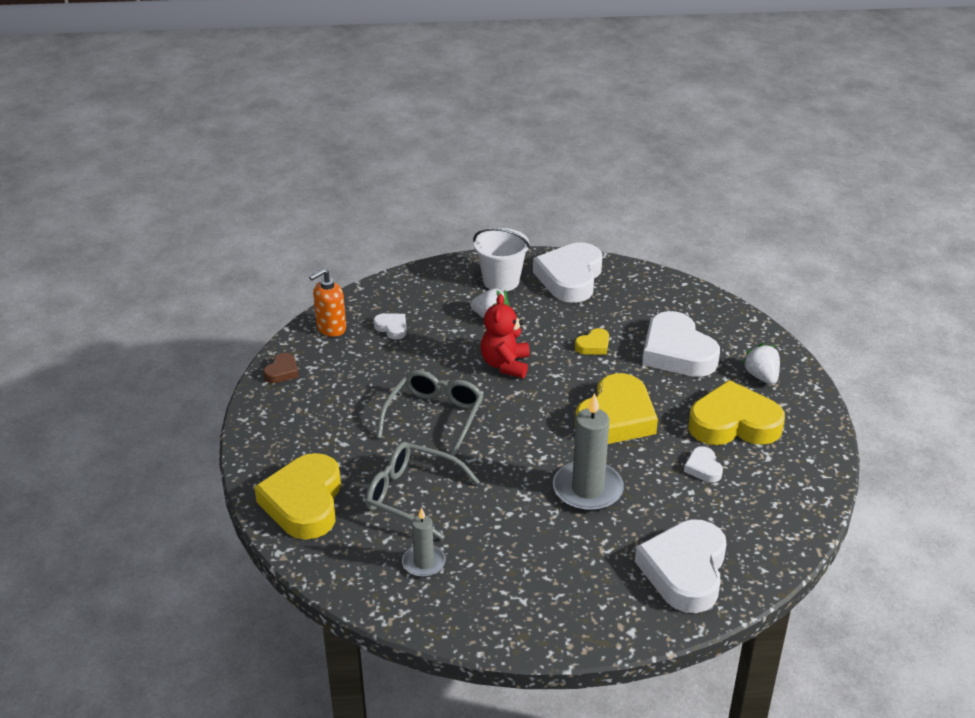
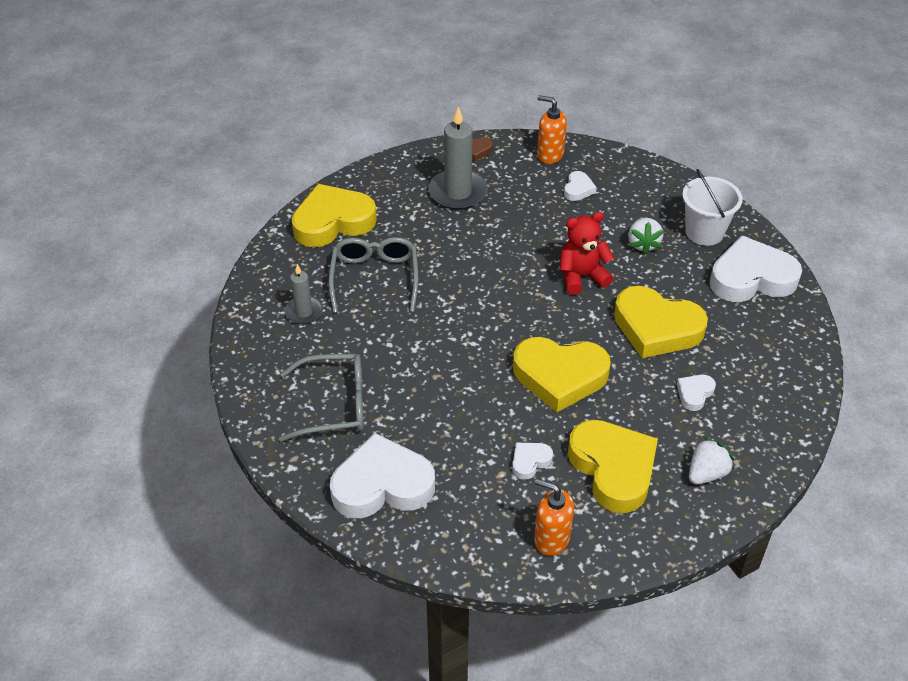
camera: 65 degrees right, 10 degrees up
grey glasses [376,370,483,457] -> grey glasses moved to [278,354,364,442]
grey candle [553,393,624,511] -> grey candle moved to [428,107,488,210]
yellow heart [575,328,609,355] -> yellow heart [614,286,708,358], size x2.24
white heart [642,311,720,377] -> white heart [677,375,716,411], size x0.45
none -> orange soap dispenser [534,478,574,556]

